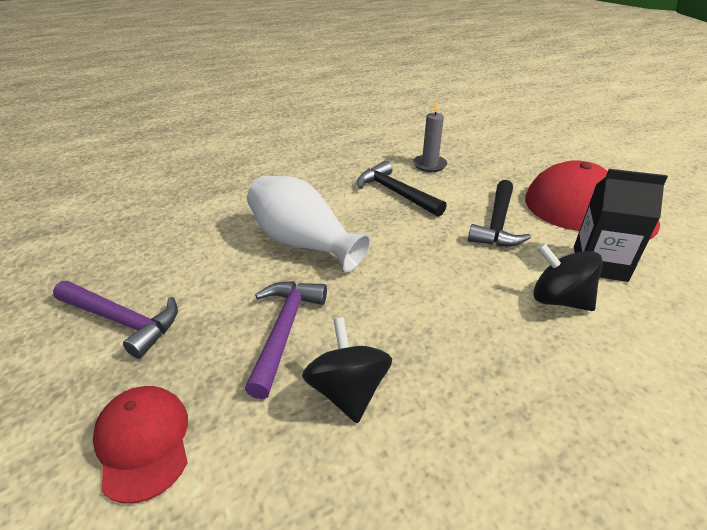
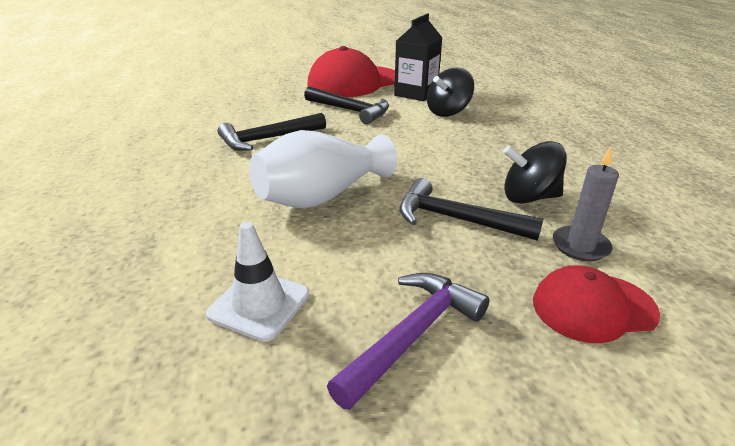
camera: 75 degrees left, 5 degrees down
purple hammer [245,281,327,399] -> black hammer [400,178,543,241]
grey candle [413,101,447,172] -> grey candle moved to [553,146,619,261]
none -> white traffic cone [206,222,310,342]

